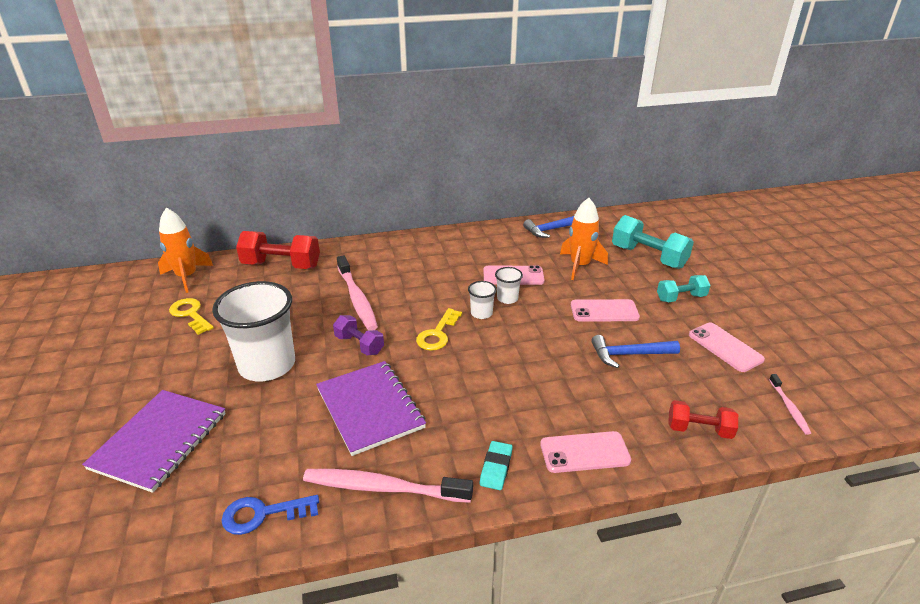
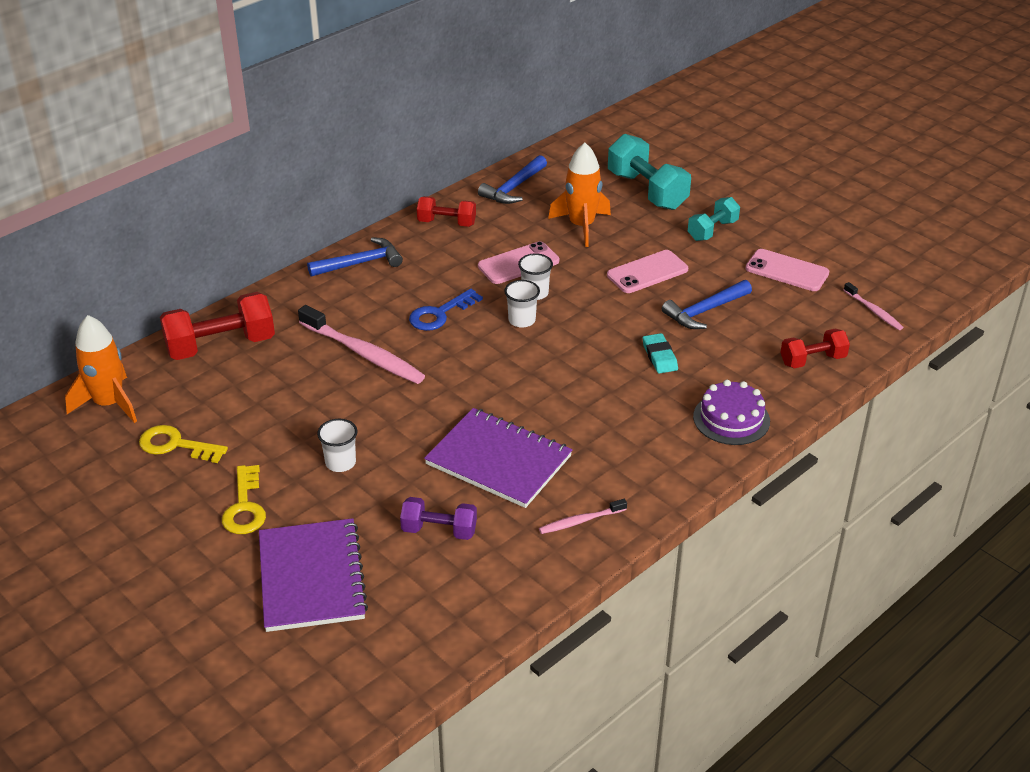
camera: 30 degrees left, 5 degrees up
white cup [212,281,295,381] -> white cup [317,419,357,472], size x0.43
blue key [221,495,319,535] -> blue key moved to [409,289,483,331]
pink toothbrush [303,469,473,503] -> pink toothbrush [539,499,627,534], size x0.51
purple dumbbell [333,315,384,355] -> purple dumbbell moved to [400,497,477,540]
yellow key [416,308,462,351] -> yellow key moved to [222,465,266,534]
turquoise eraser [480,441,513,490] -> turquoise eraser moved to [643,333,678,374]
pink phone [540,431,631,473] -> purple cake [693,380,770,445]
turquoise dumbbell [612,215,694,269] -> turquoise dumbbell turned 45 degrees clockwise [608,134,691,210]
none -> blue hammer [307,237,403,276]
none -> red dumbbell [417,196,476,227]

